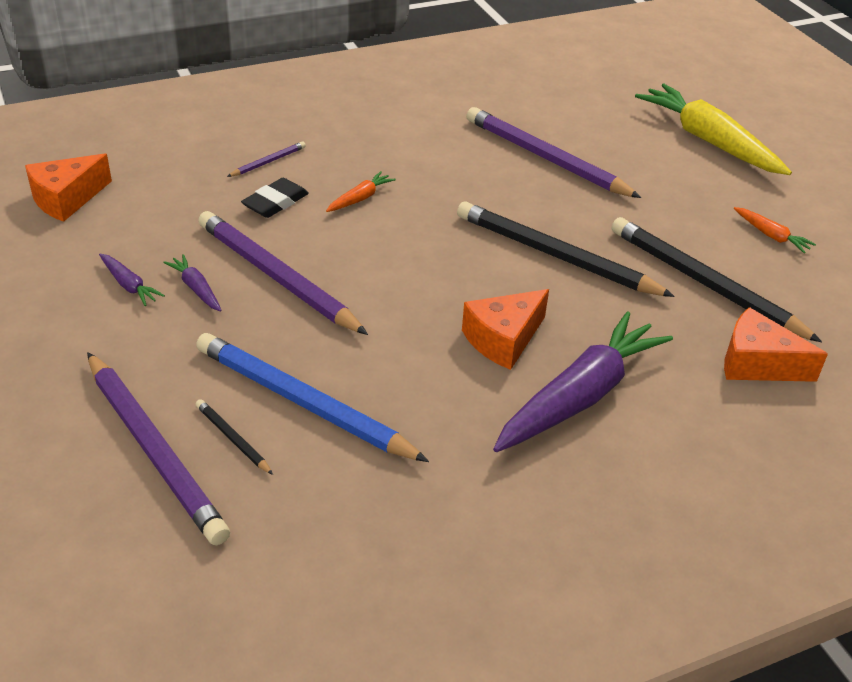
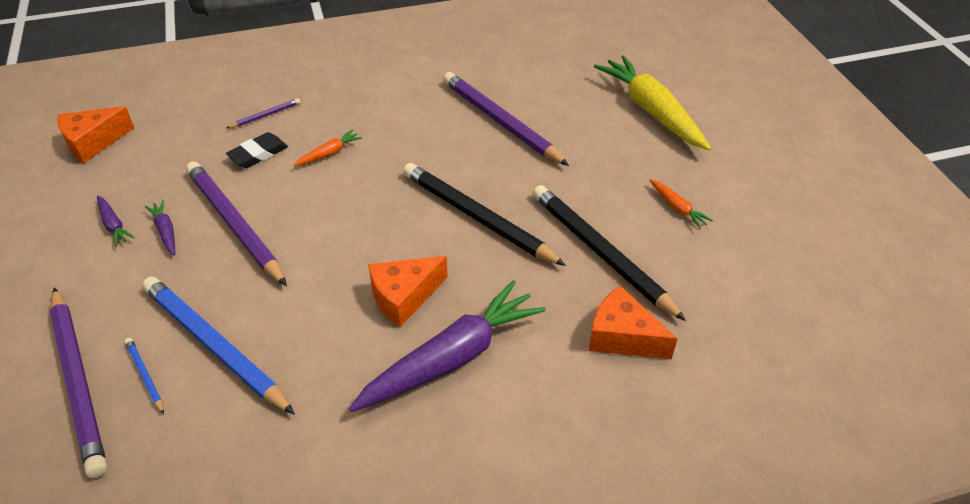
camera: 10 degrees right, 5 degrees up
black pencil [195,399,273,475] -> blue pencil [125,338,164,414]

